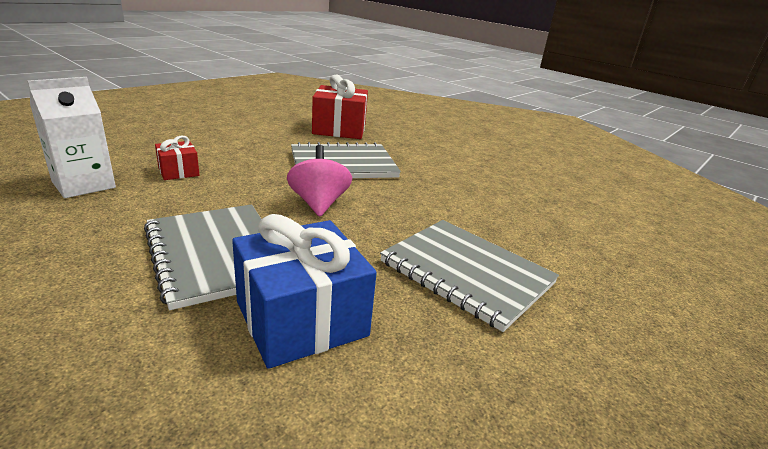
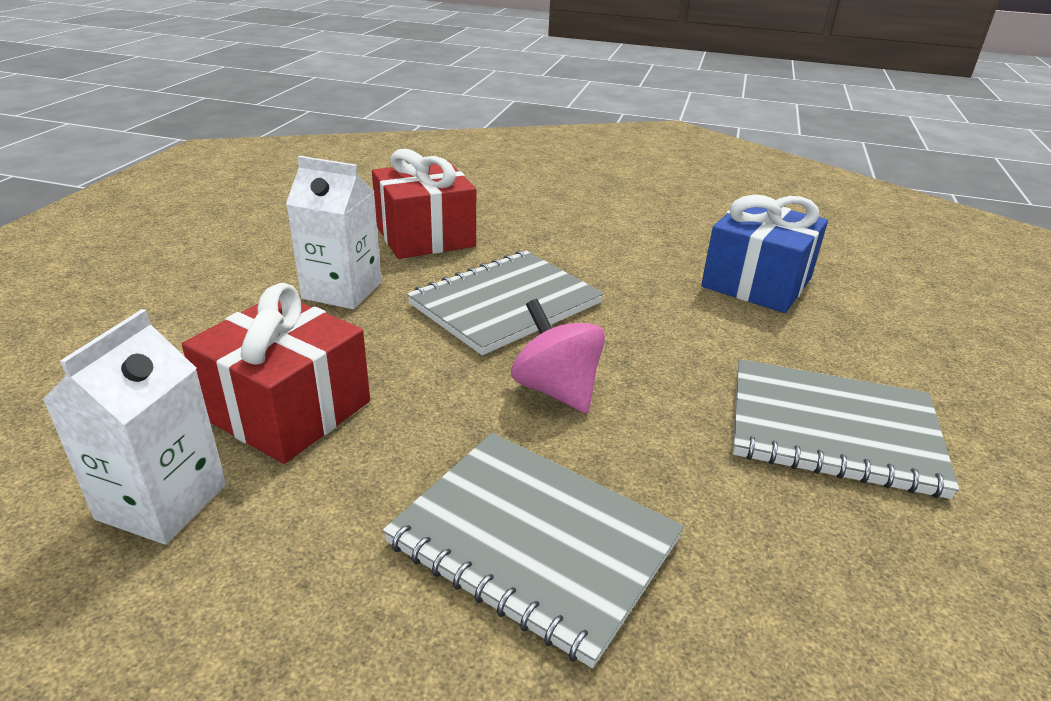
camera: 25 degrees left, 5 degrees up
red gift [155,136,199,180] -> red gift [182,283,370,464], size x1.94
blue gift [232,214,377,369] -> blue gift moved to [701,195,828,313]
none -> white carton [286,156,381,309]

